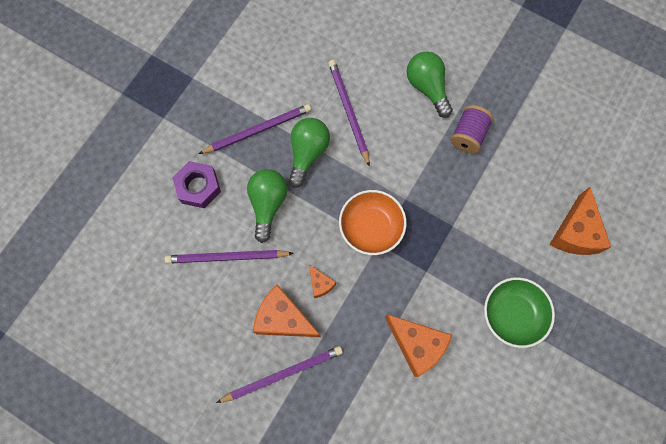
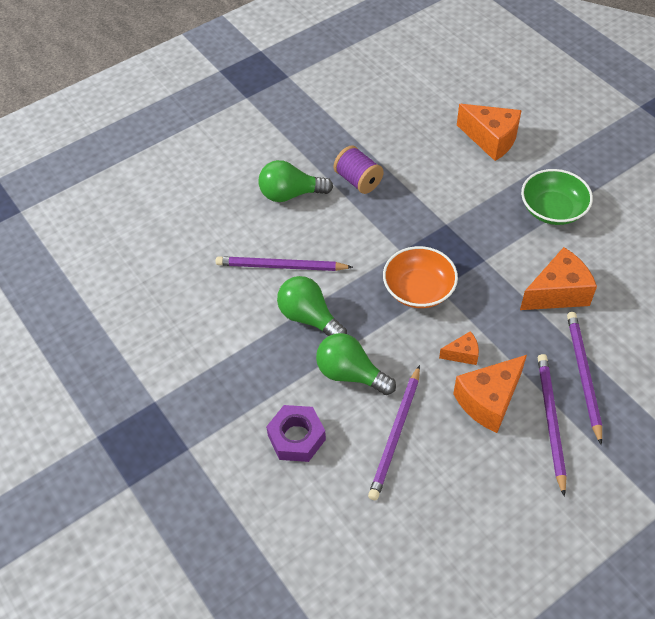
camera: 65 degrees left, 20 degrees down
purple pencil [199,104,311,154] -> purple pencil moved to [567,312,602,445]

